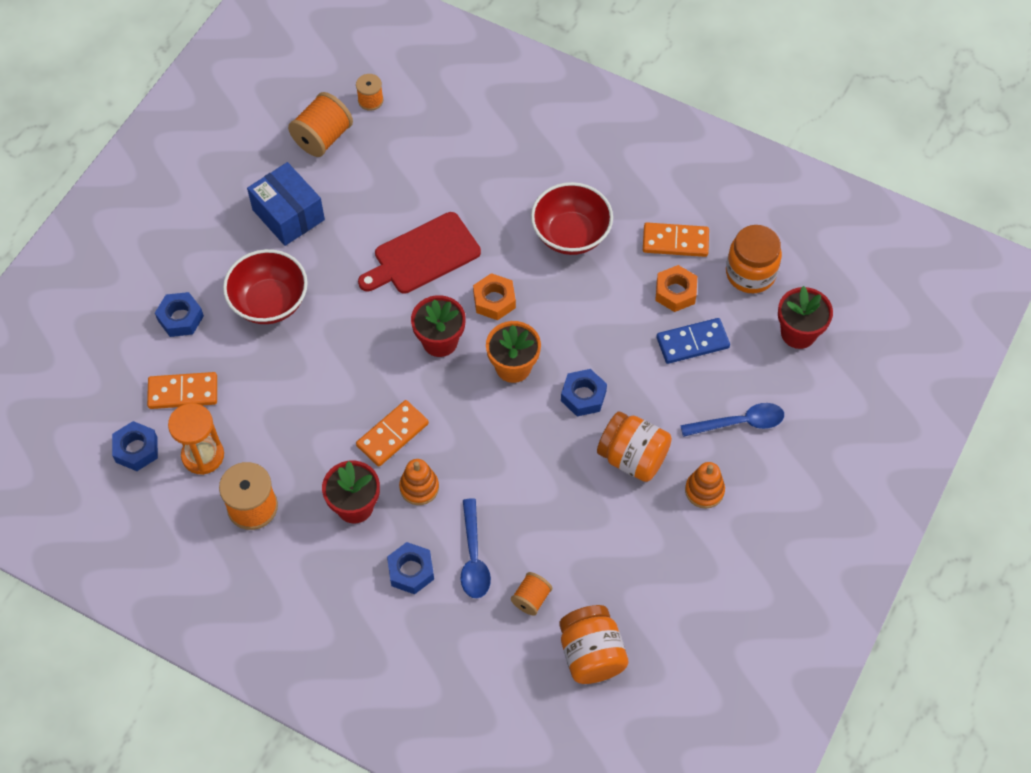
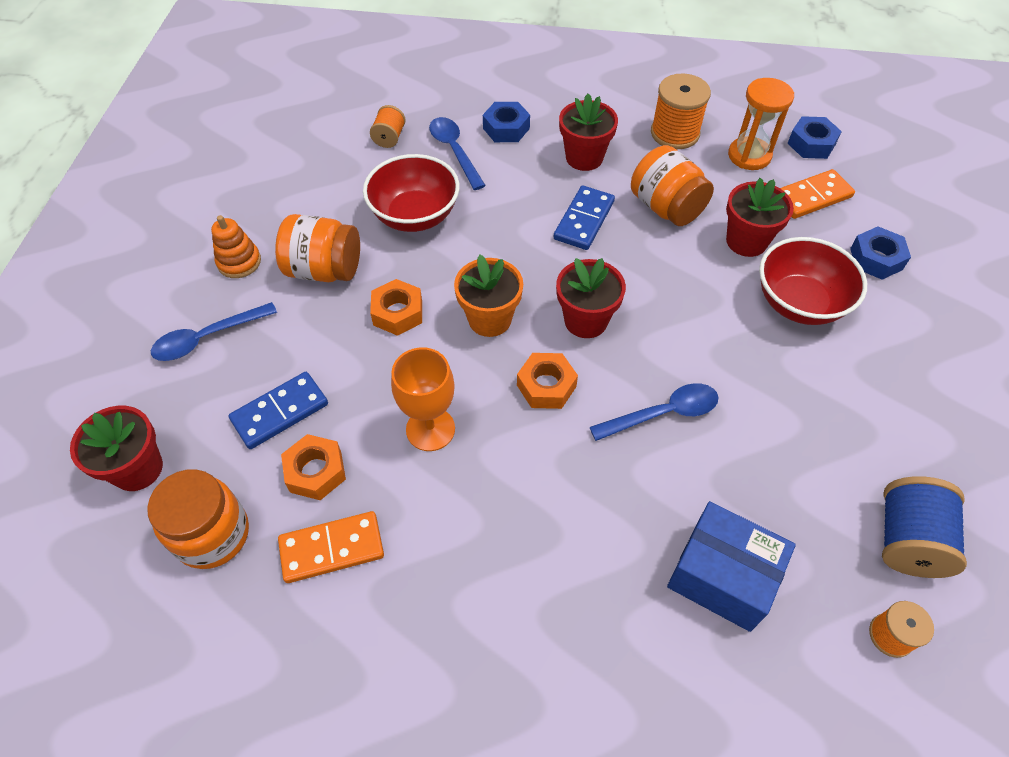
camera: 160 degrees right, 5 degrees down
blue box [247,162,325,246] -> blue box moved to [667,501,796,632]
orange spool [288,92,353,157] -> blue spool [882,476,967,578]
orange domino [356,400,429,466] -> blue domino [554,185,615,250]
red cutting board [358,212,481,294] -> blue spoon [590,383,719,441]
orange stacking toy [399,459,439,505] -> none
red bowl [531,182,613,255] -> red bowl moved to [363,154,460,232]
orange jar [559,605,628,684] -> orange jar moved to [631,145,714,226]
blue nut [561,369,607,416] -> orange nut [370,279,422,336]
none -> orange goblet [391,347,455,451]
none -> red flower pot [726,178,794,257]

